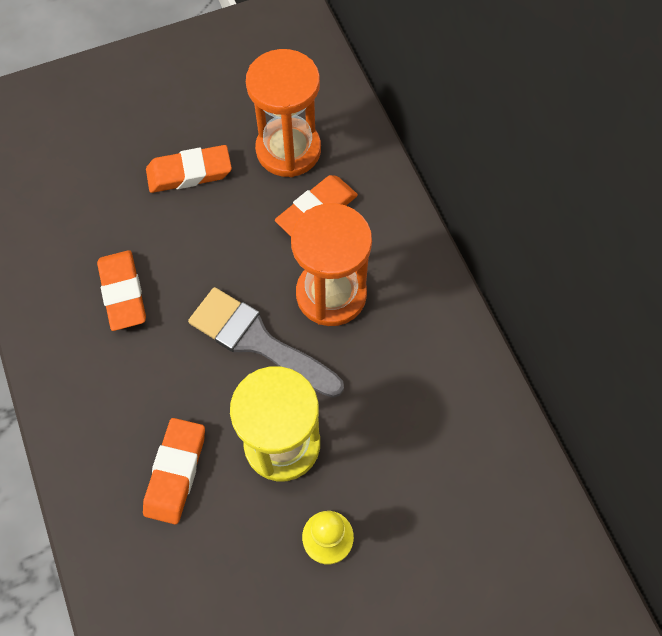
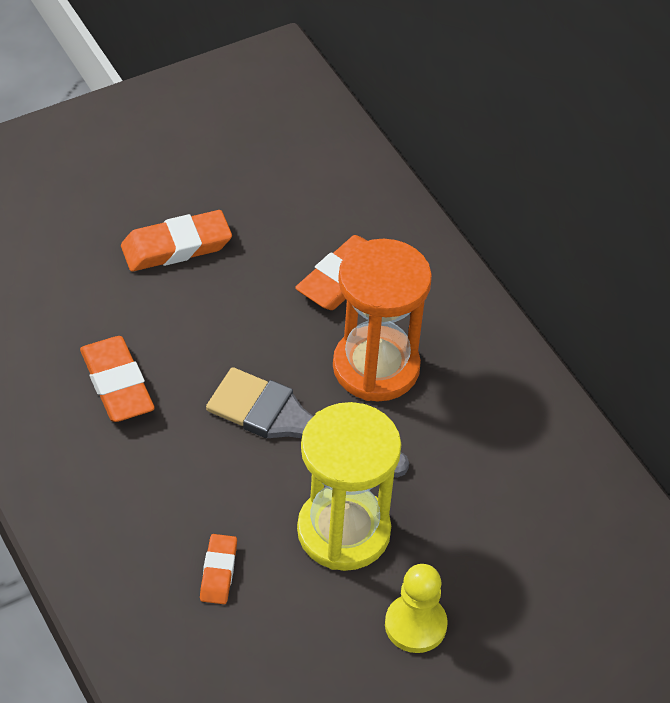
camera: 10 degrees left, 15 degrees down
orange eraser [143,418,205,524] -> orange eraser [200,534,237,604], size x0.59
orange hourglass [246,49,321,177] -> none

